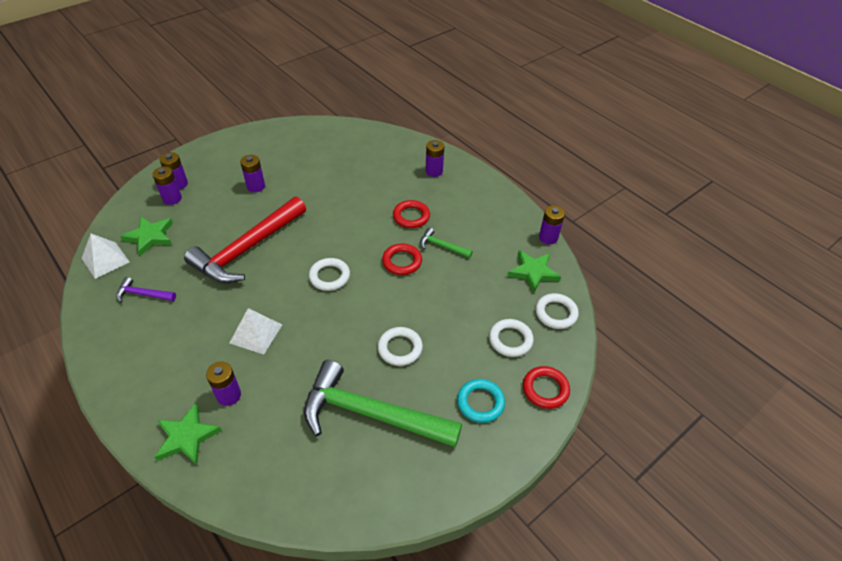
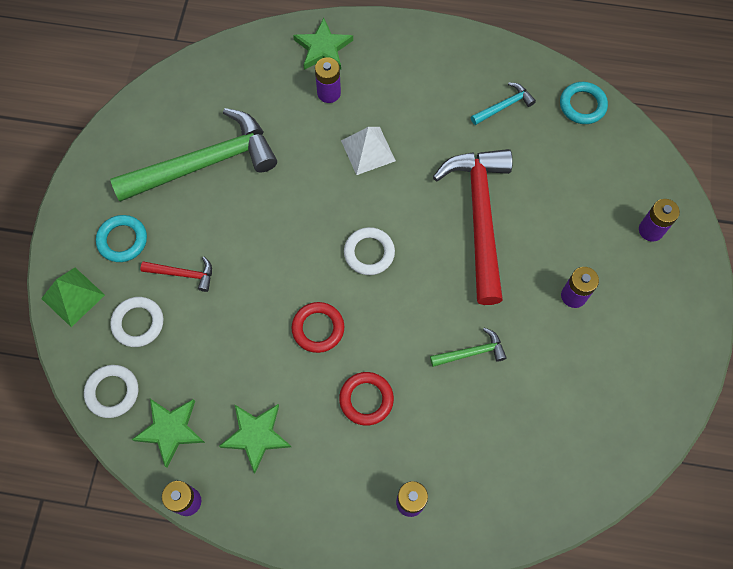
camera: 140 degrees right, 20 degrees up
white pyramid [81,234,129,279] -> turquoise ring [560,82,608,124]
purple hammer [116,277,176,302] -> turquoise hammer [471,82,536,125]
green star [120,216,173,256] -> green star moved to [219,404,291,473]
purple battery [152,167,182,205] -> none
white ring [378,327,423,366] -> none
green hammer [420,227,473,258] -> green hammer moved to [430,328,507,367]
red ring [523,366,570,409] -> green pyramid [41,268,105,327]
none -> red hammer [141,257,212,292]

